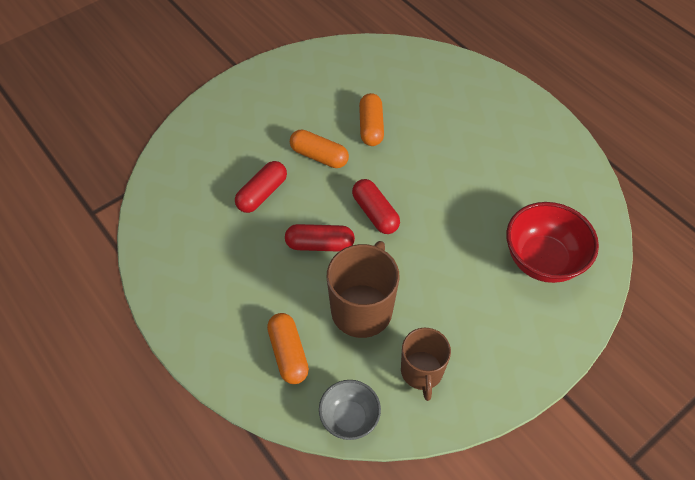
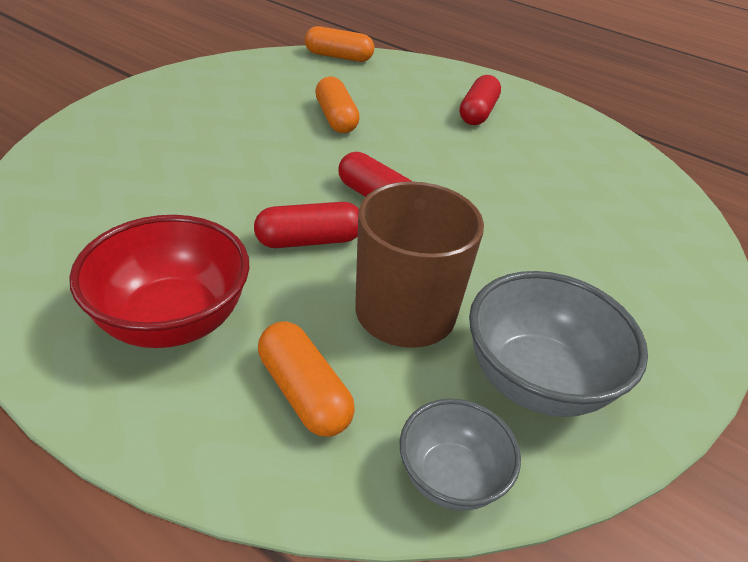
camera: 20 degrees left, 15 degrees down
red capsule [235,161,287,213] -> red capsule moved to [460,75,501,125]
orange capsule [290,130,349,168] -> orange capsule moved to [305,26,374,62]
brown mug [401,328,451,401] -> grey bowl [469,271,648,417]
red bowl [506,202,599,283] -> red bowl moved to [69,215,249,348]

